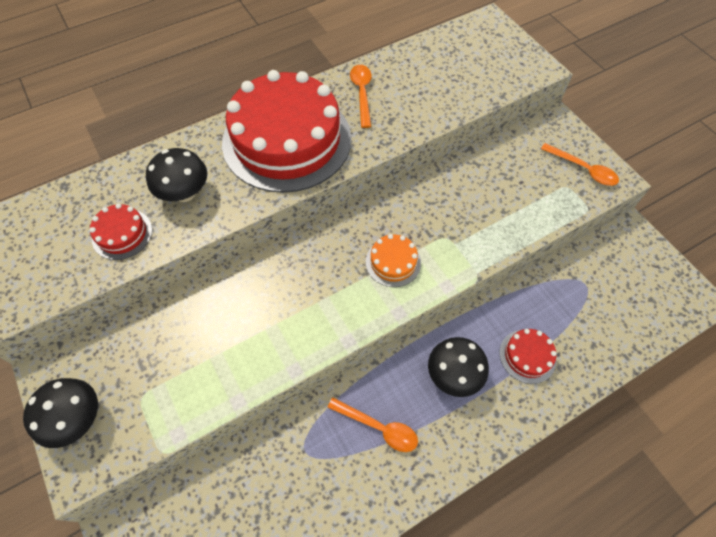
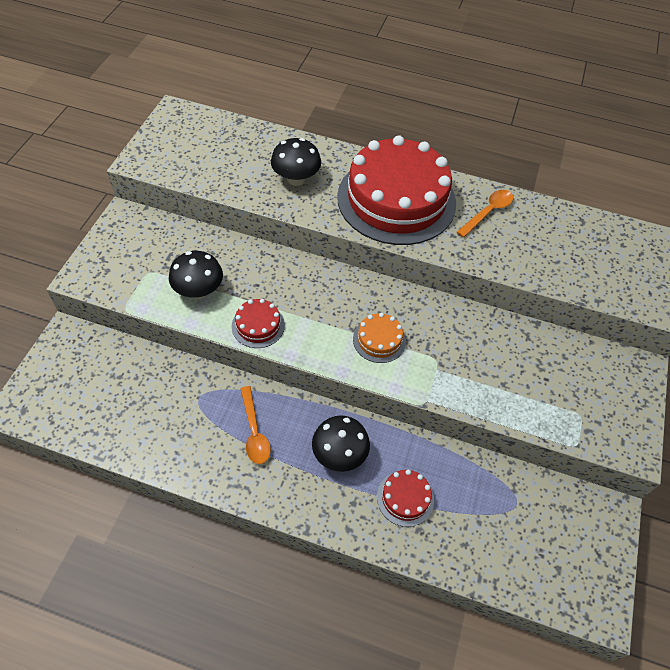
camera: 45 degrees right, 5 degrees down
black mushroom [23,378,98,448] -> black mushroom moved to [169,251,223,299]
red cake [89,203,152,260] -> red cake moved to [232,299,285,348]
orange spoon [541,143,619,186] -> none

